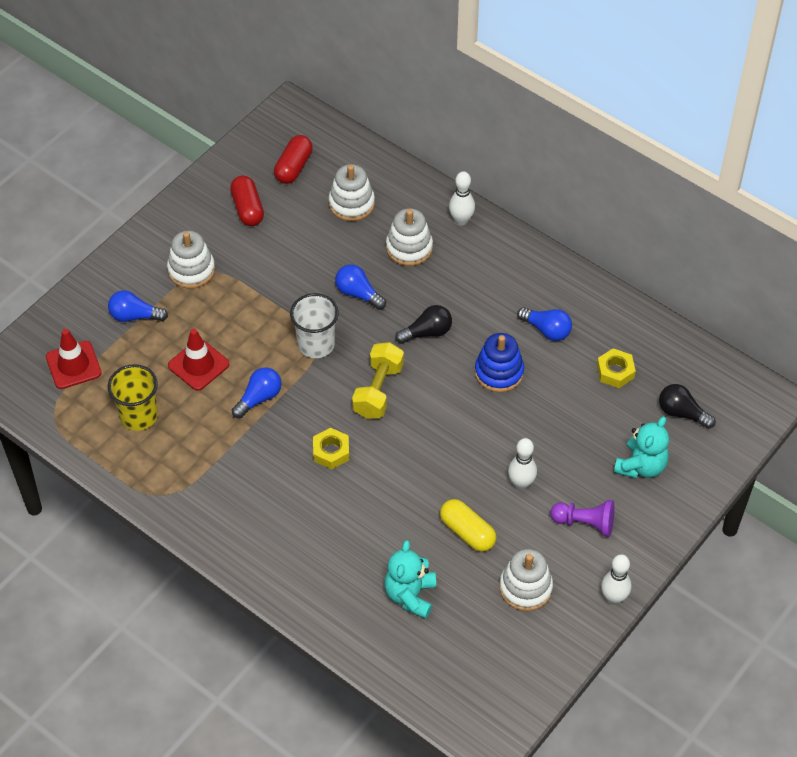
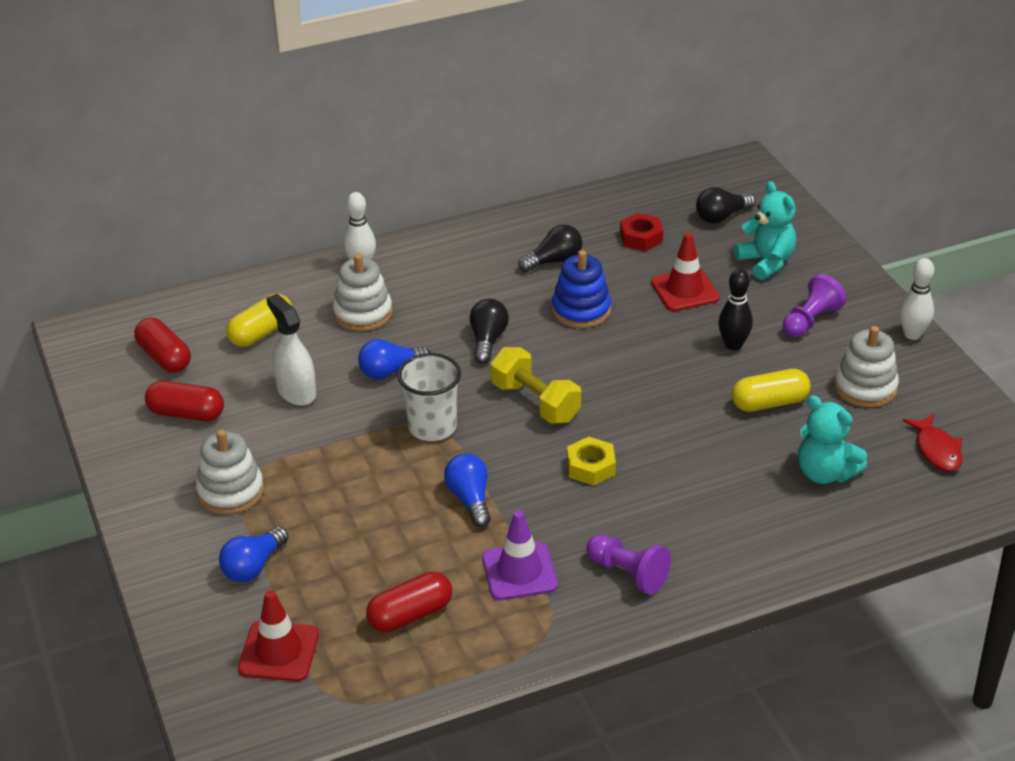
camera: 60 degrees left, 15 degrees down
yellow cup [108,364,158,431] -> red capsule [366,572,452,632]
red traffic cone [168,329,229,391] -> red traffic cone moved to [651,233,720,311]
white stacking toy [328,164,375,221] -> yellow capsule [226,294,293,347]
white bowling pin [508,438,537,490] -> black bowling pin [718,269,753,350]
blue light bulb [517,307,572,341] -> black light bulb [518,224,582,272]
yellow nut [597,348,636,388] -> red nut [620,213,663,251]
none -> white spray bottle [266,294,316,406]
none -> purple traffic cone [482,510,558,600]
none -> purple pawn [586,534,671,595]
none -> red fish [903,414,963,471]

